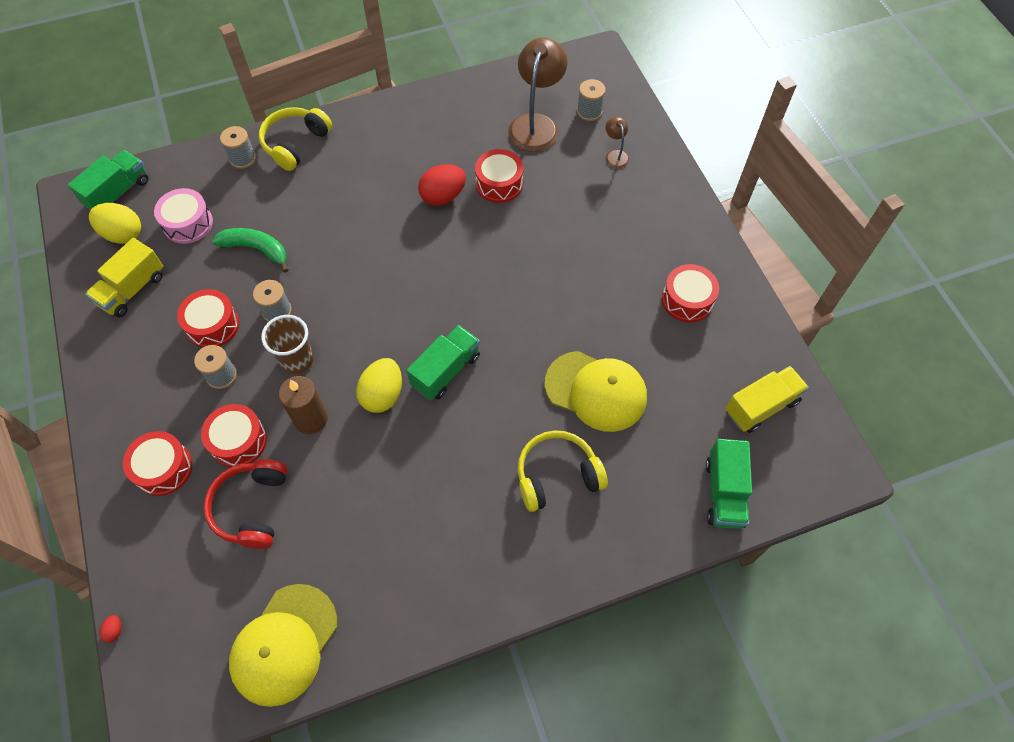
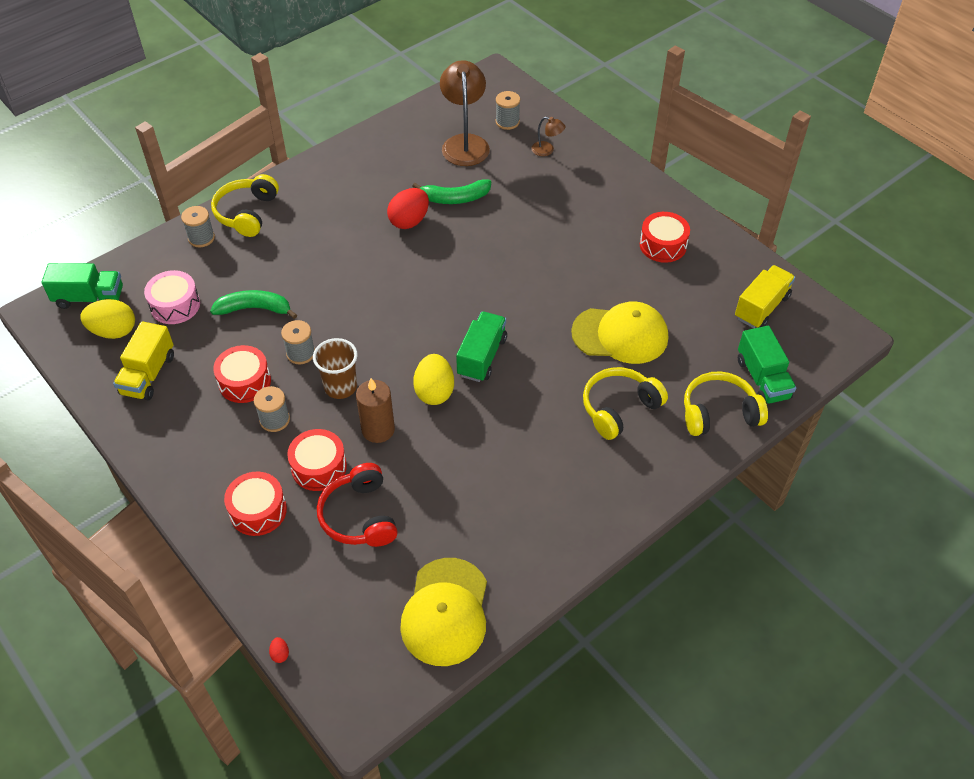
camera: 20 degrees left, 10 degrees down
green truck [68,150,149,210] -> green truck turned 75 degrees clockwise [42,263,123,309]
red drum [475,149,523,203] -> green banana [412,179,491,204]
brown lamp [605,117,629,169] -> brown lamp turned 150 degrees clockwise [531,117,566,156]
none -> yellow headphones [684,371,768,436]

